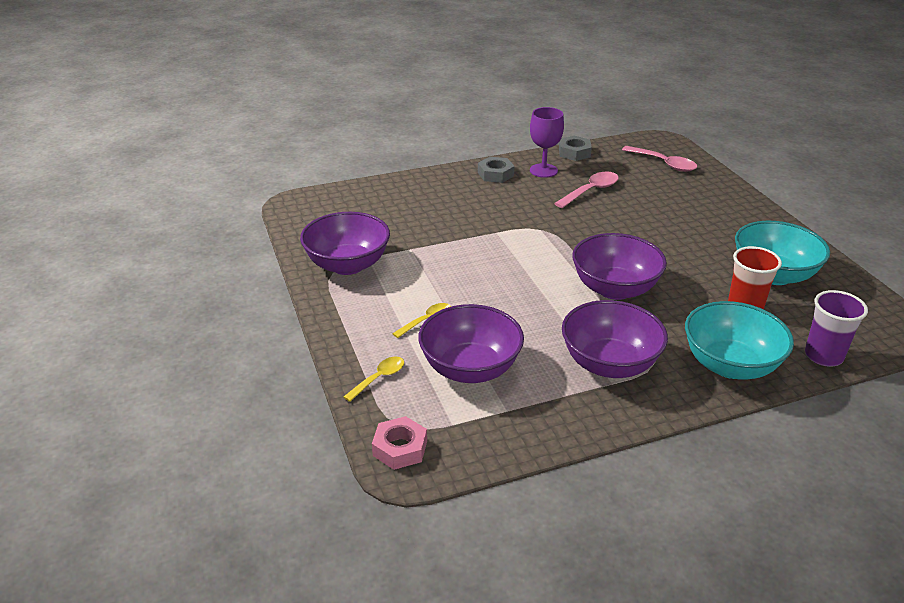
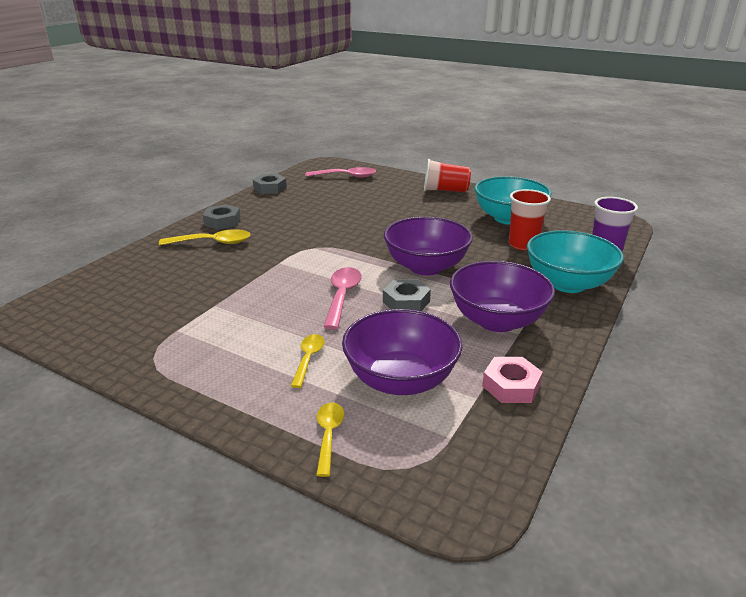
camera: 40 degrees left, 5 degrees down
purple bowl [300,212,390,275] -> none
pink nut [372,416,427,470] -> pink nut moved to [482,357,543,403]
purple goblet [530,107,564,178] -> none
pink spoon [554,171,619,208] -> pink spoon moved to [324,267,362,329]
none -> yellow spoon [159,229,250,245]
none -> grey nut [383,279,431,311]
none -> red cup [424,159,471,192]

